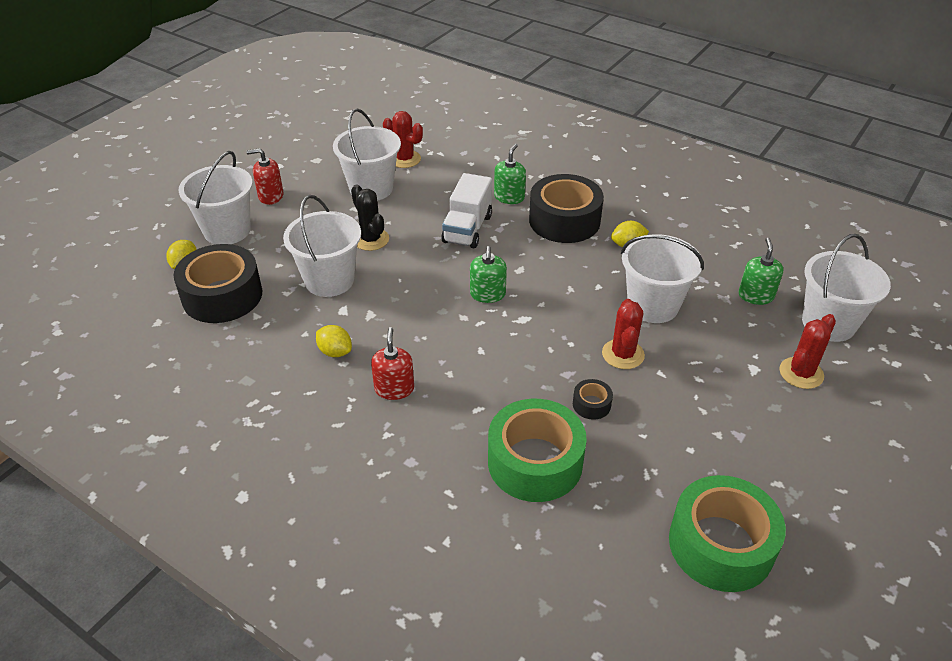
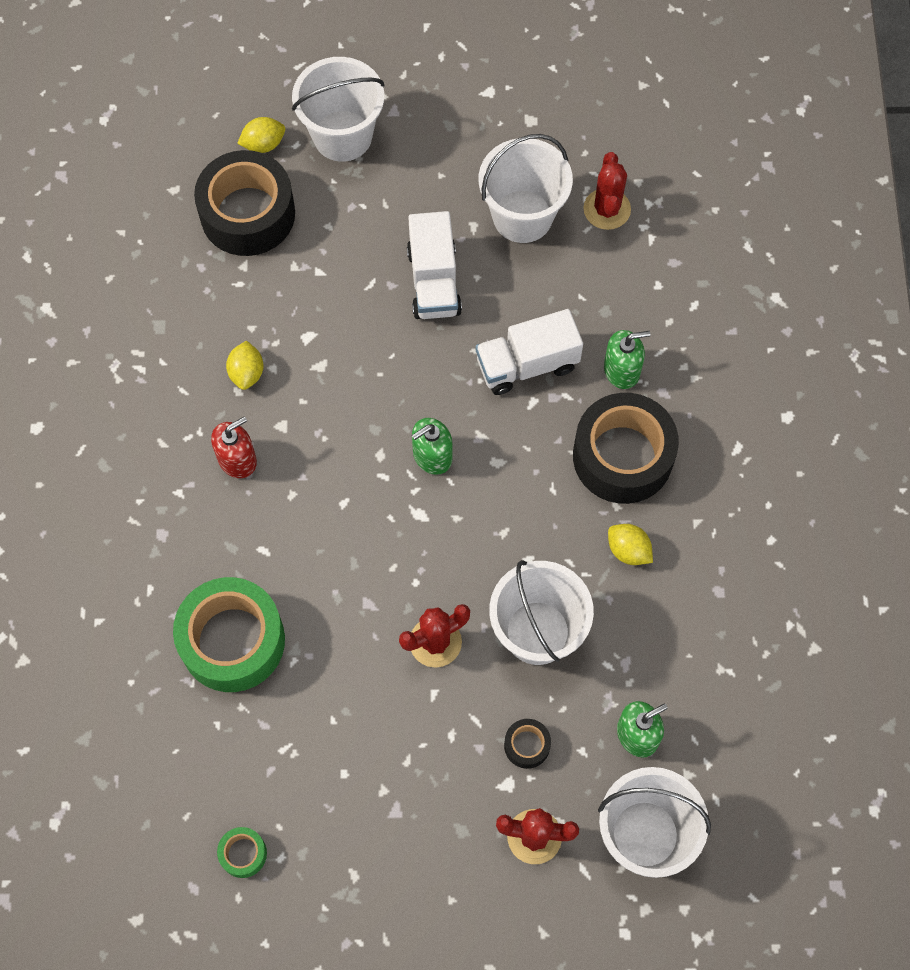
camera: 55 degrees right, 25 degrees up
red soap dispenser [247,148,283,205] -> none
white bucket [283,195,361,297] -> none
black cactus [351,185,389,251] -> white truck [407,211,462,319]
black tape [573,379,613,420] -> black tape moved to [504,719,551,769]
green tape [669,475,786,592] -> green tape [217,827,267,878], size x0.43

